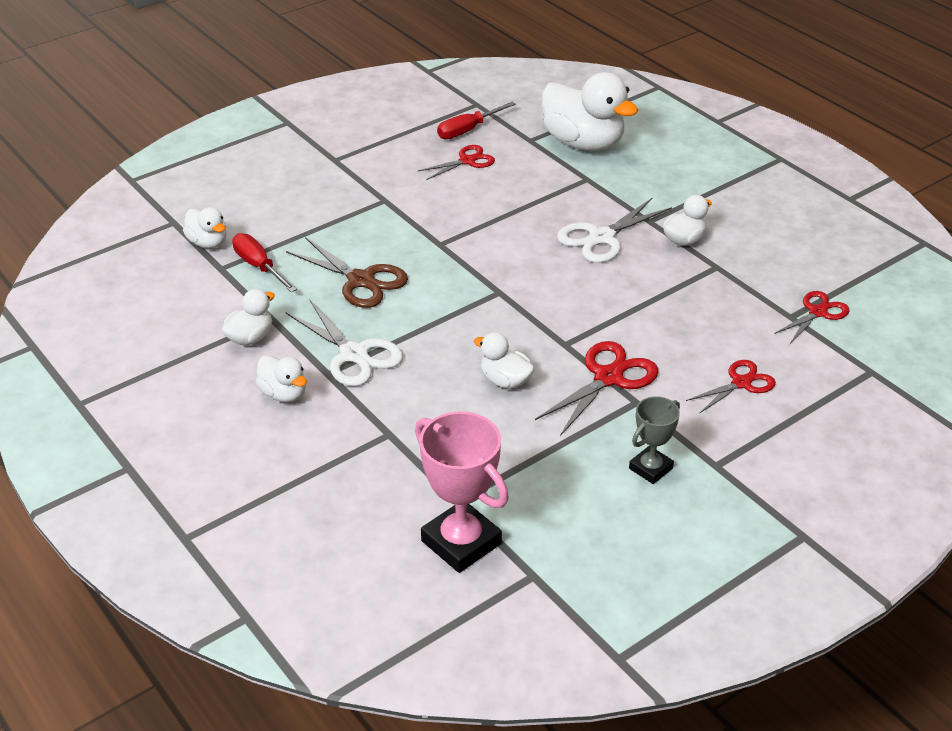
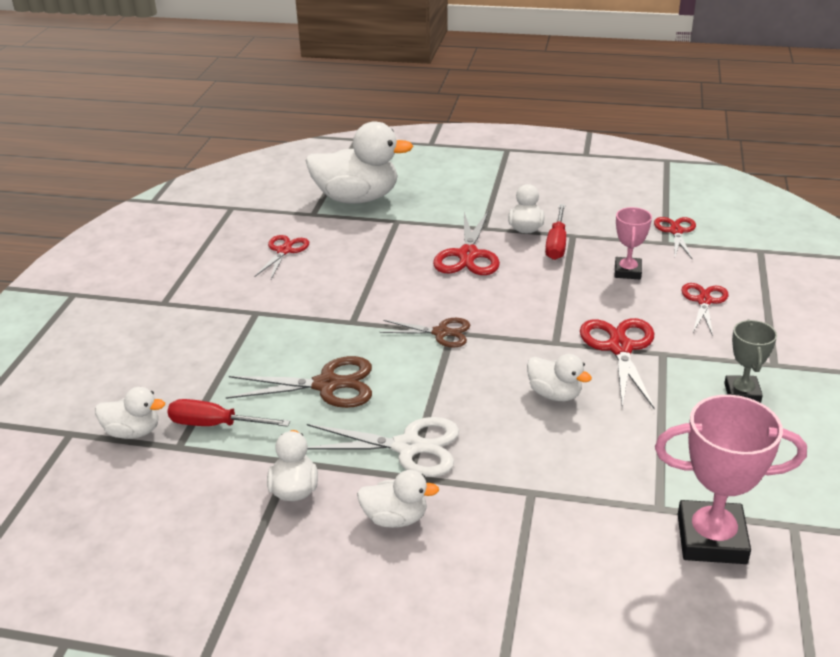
camera: 40 degrees left, 5 degrees down
red screwdriver [437,102,516,139] -> red screwdriver moved to [545,204,566,260]
white duck [474,332,535,389] -> white duck turned 135 degrees counterclockwise [527,354,592,401]
white scissors [557,197,672,263] -> red scissors [433,212,500,275]
none -> brown scissors [380,318,470,348]
none -> pink trophy [615,207,652,279]

